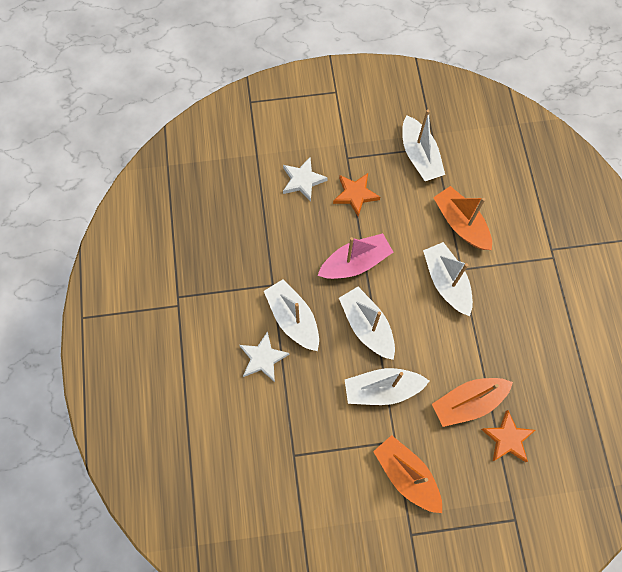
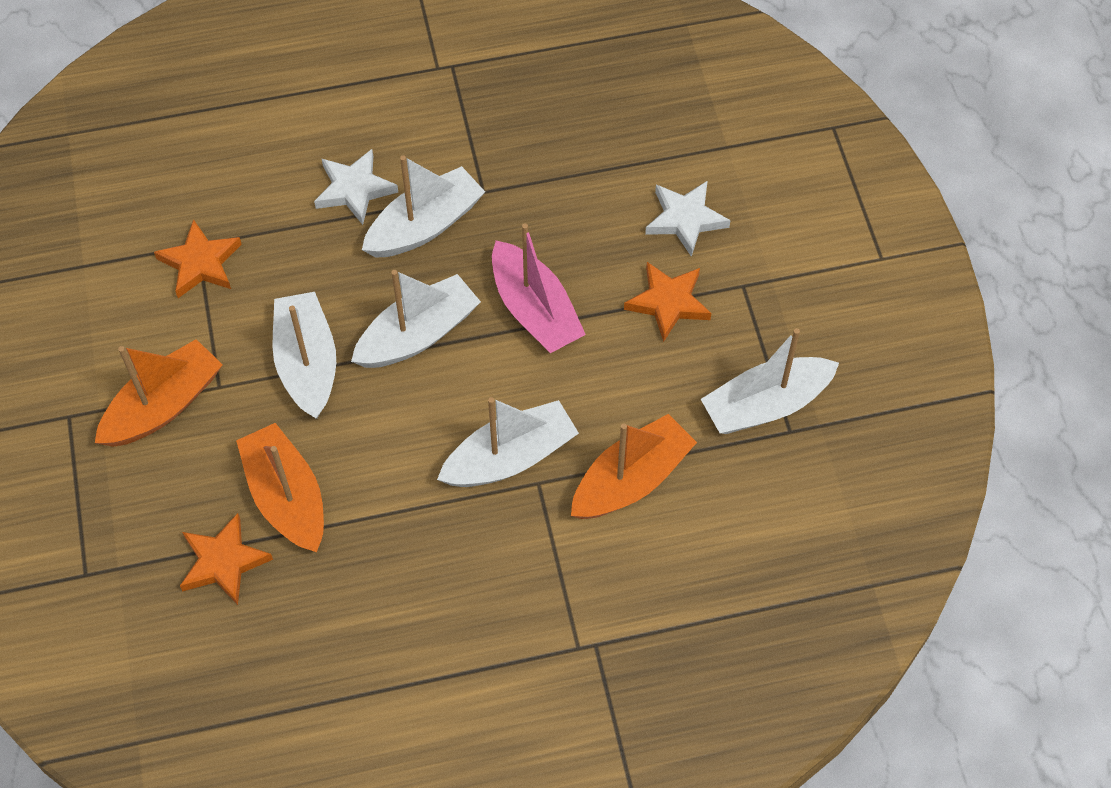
camera: 85 degrees right, 10 degrees down
none -> orange star [154,219,242,298]

